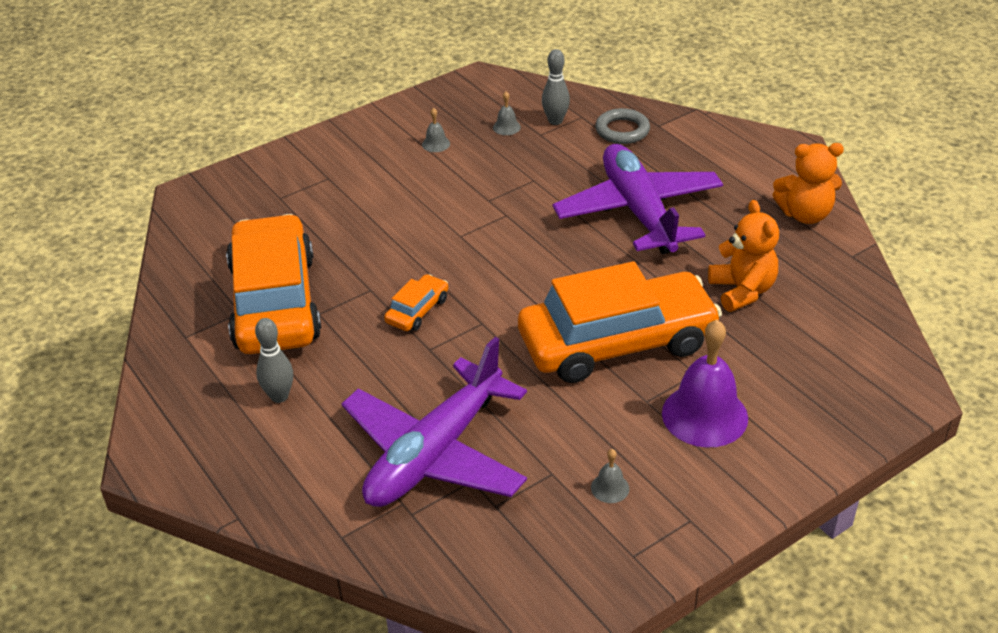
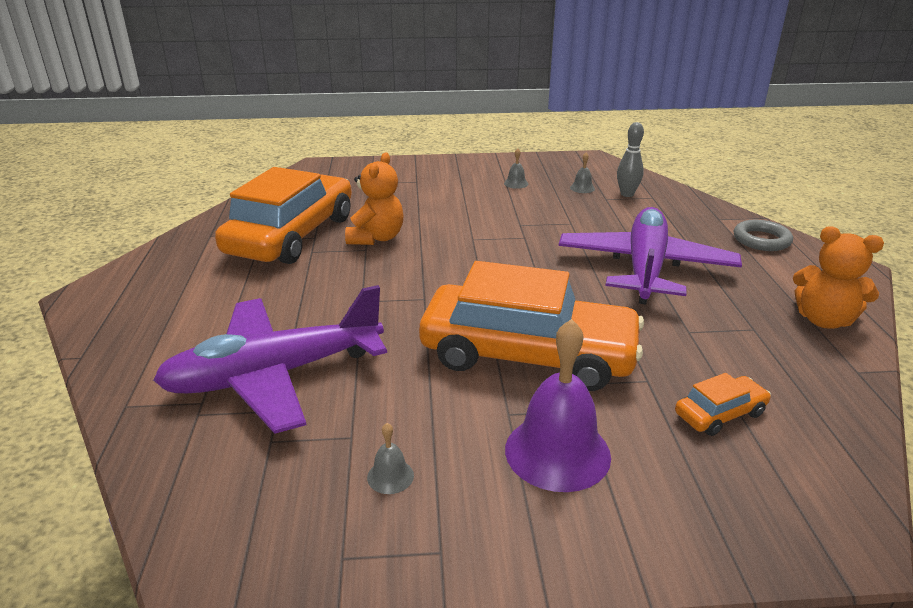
camera: 30 degrees right, 10 degrees down
grey bowling pin [255,318,293,403] -> none
orange car [384,274,448,331] -> orange car moved to [675,373,771,436]
grey ring [595,108,650,144] -> grey ring moved to [734,220,793,251]
orange teddy bear [708,200,779,312] -> orange teddy bear moved to [345,152,404,245]

